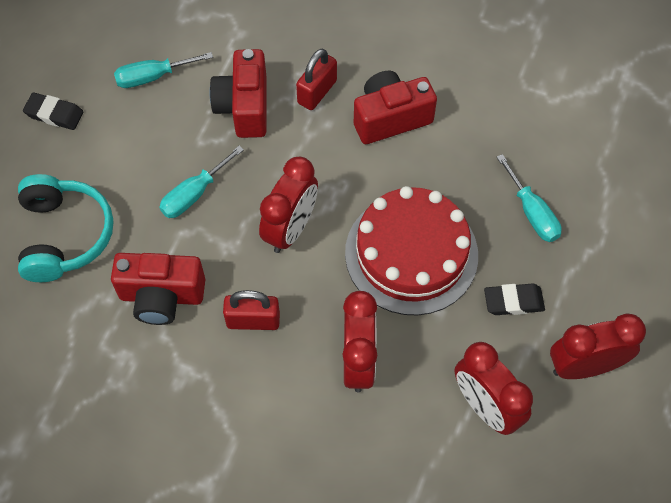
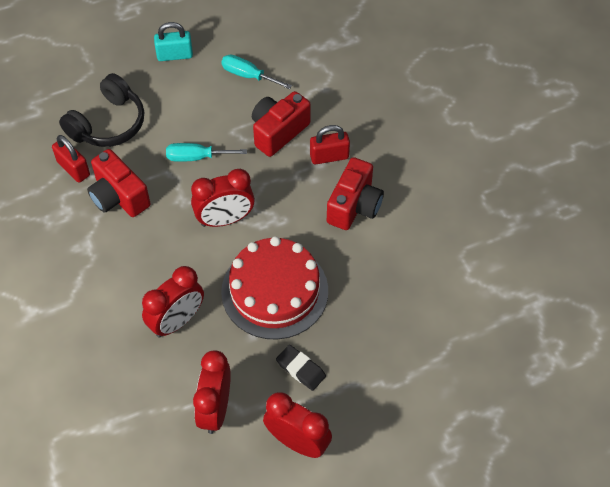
camera: 45 degrees right, 5 degrees down
turquoise headphones [18,174,113,282] -> black headphones [59,73,144,147]
black eraser [23,93,83,130] -> turquoise padlock [154,22,193,61]
red padlock [223,290,280,330] -> red padlock moved to [52,135,90,183]
red camera [354,71,437,144] -> red camera turned 90 degrees clockwise [327,157,384,230]
turquoise screwdriver [497,154,562,242] -> none

